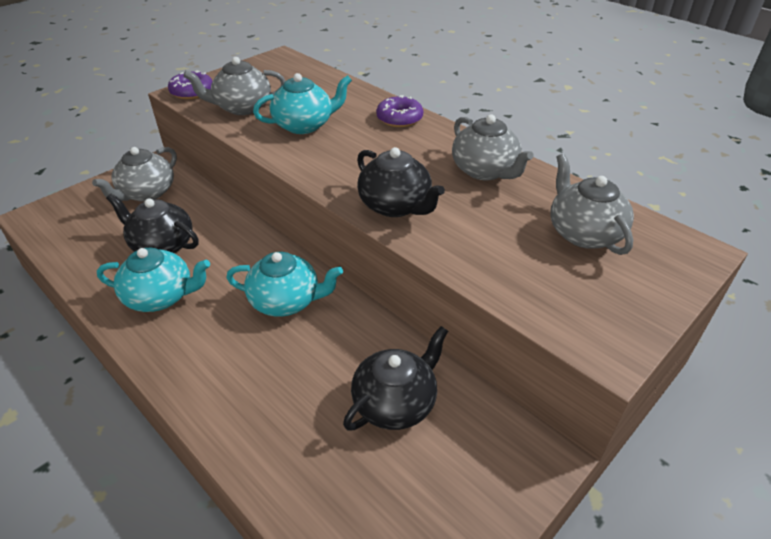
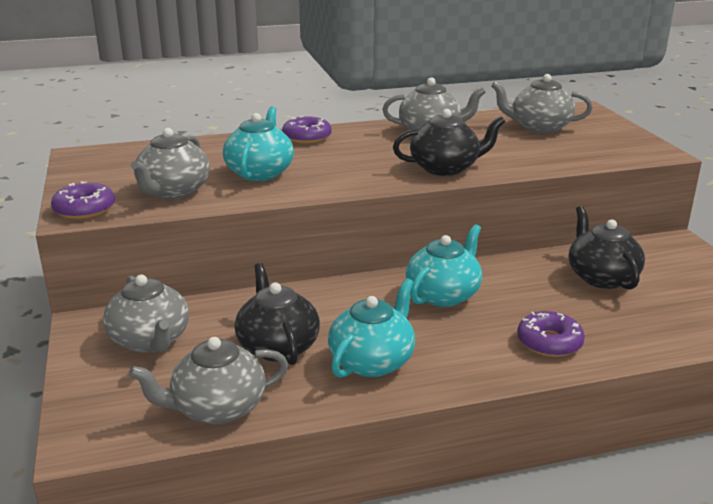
camera: 60 degrees left, 15 degrees down
black teapot [106,194,199,253] -> black teapot turned 105 degrees clockwise [235,263,320,365]
none -> grey teapot [129,337,288,424]
none -> purple donut [517,311,585,357]

